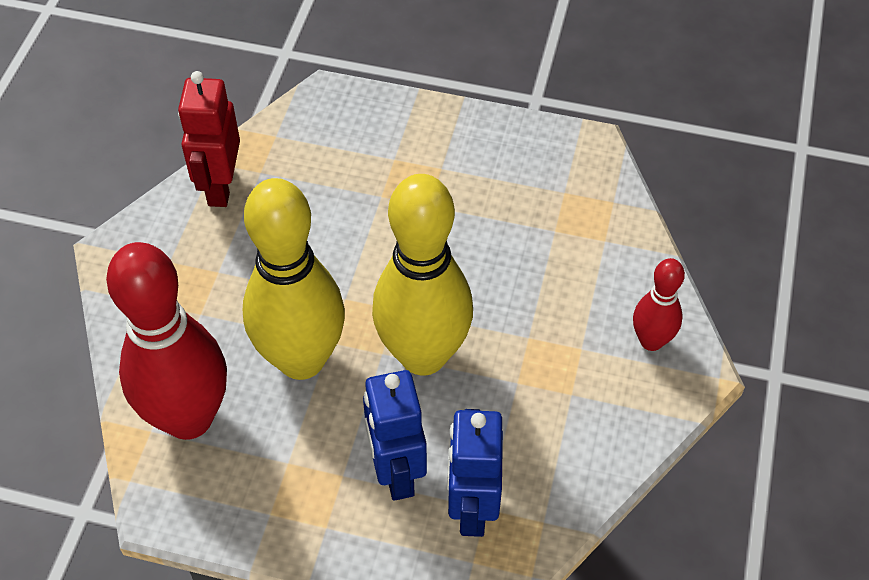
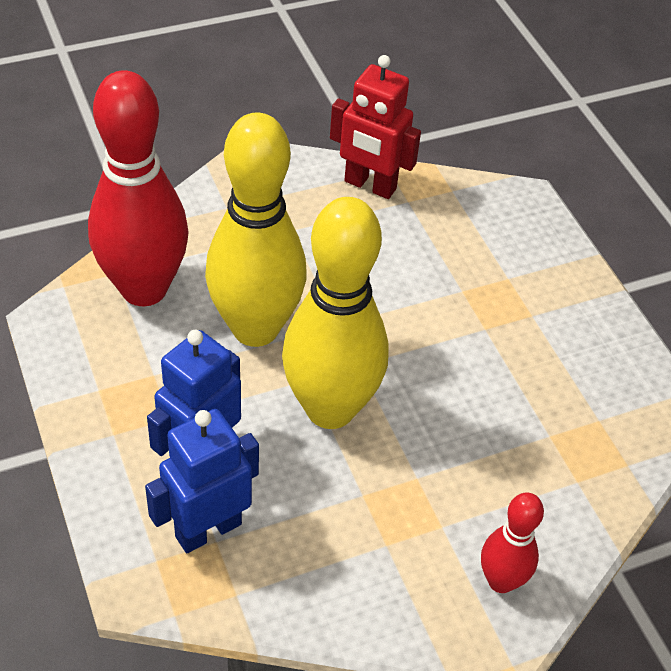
camera: 50 degrees right, 5 degrees down
red robot [178,71,240,207] -> red robot turned 120 degrees counterclockwise [330,55,421,199]

